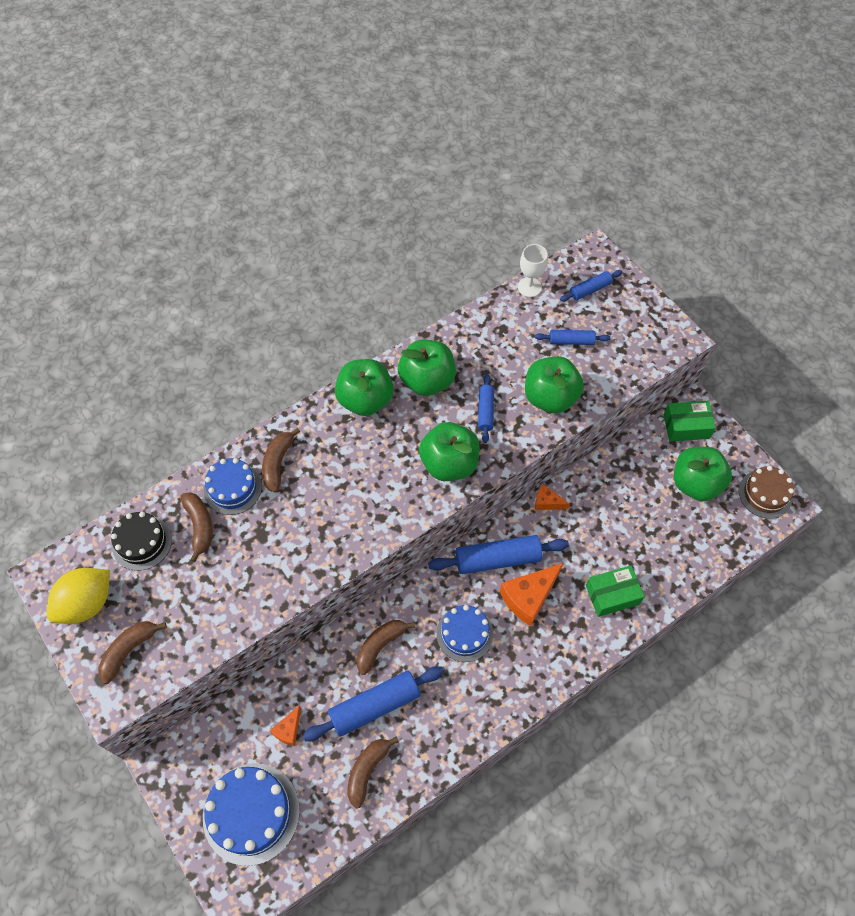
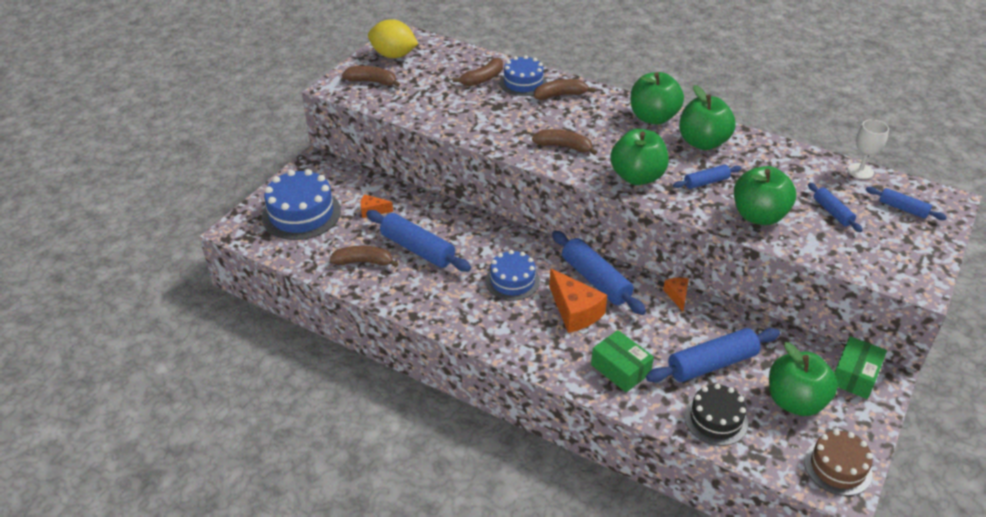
camera: 65 degrees right, 20 degrees down
black cake [111,512,172,571] -> black cake moved to [684,383,748,446]
brown banana [356,620,415,675] -> brown banana moved to [532,129,597,155]
orange cheese [500,563,563,626] -> orange cheese turned 150 degrees counterclockwise [549,268,607,333]
green box [664,401,716,441] -> green box turned 60 degrees clockwise [834,336,887,399]
none -> blue rolling pin [646,328,780,383]

